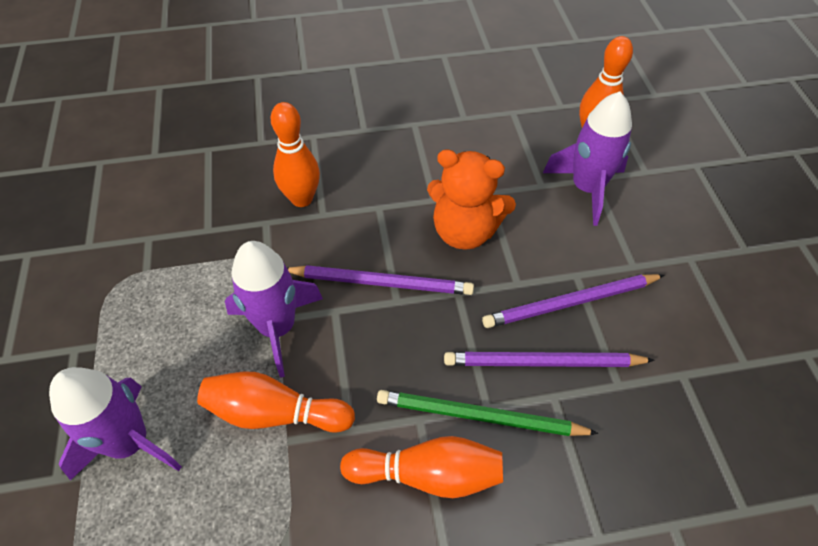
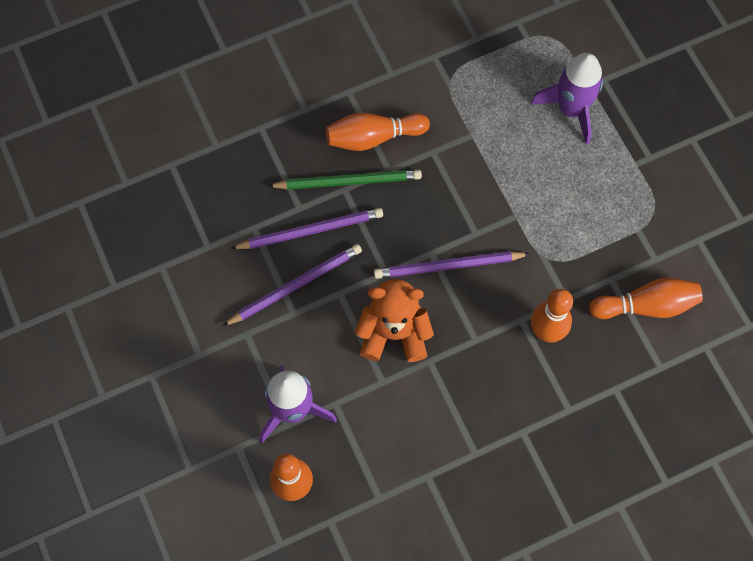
camera: 165 degrees right, 15 degrees up
orange bowling pin [197,372,355,433] -> orange bowling pin moved to [589,278,703,319]
purple rocket [225,241,323,378] -> none

